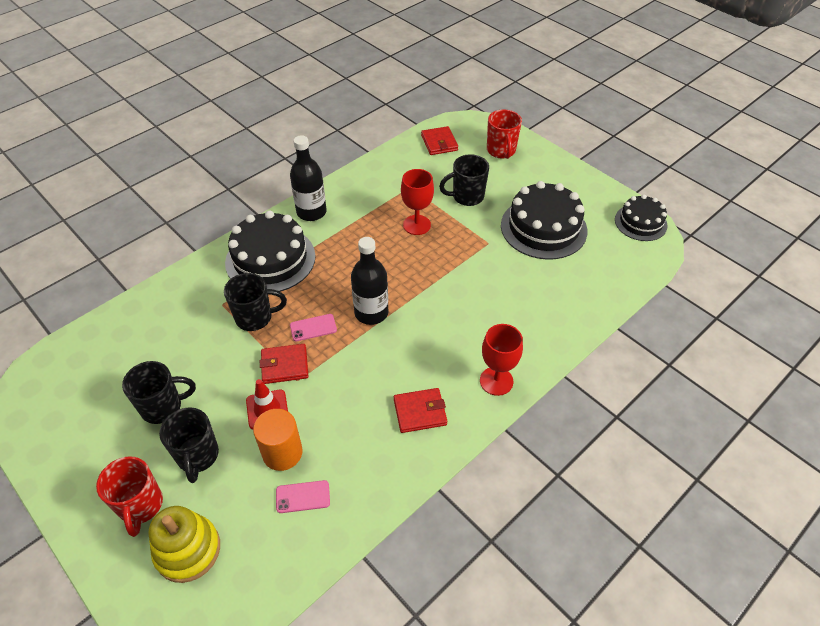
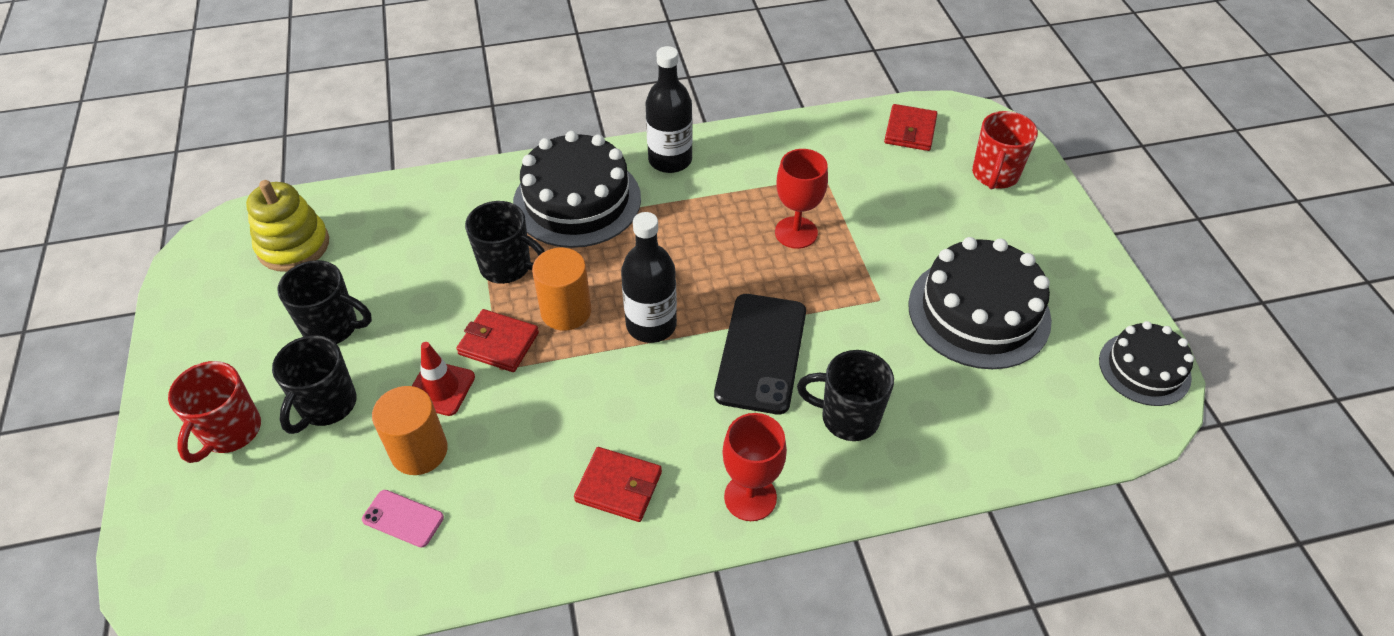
camera: 30 degrees right, 0 degrees up
yellow stacking toy [149,506,220,583] -> yellow stacking toy moved to [246,180,329,272]
pink phone [290,314,337,341] -> orange cylinder [532,248,591,331]
black mug [439,154,489,206] -> black mug moved to [797,350,894,441]
none -> black phone [714,294,806,414]

